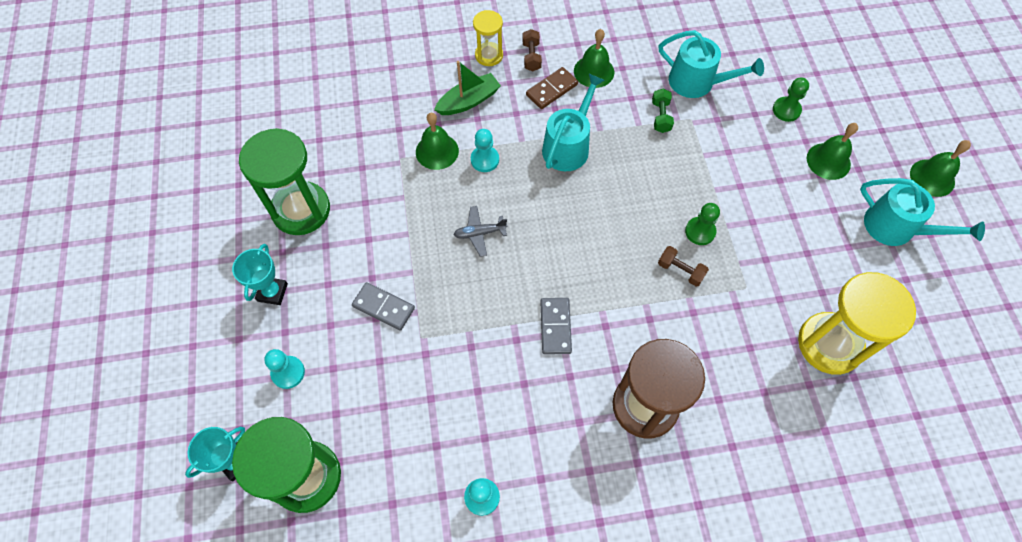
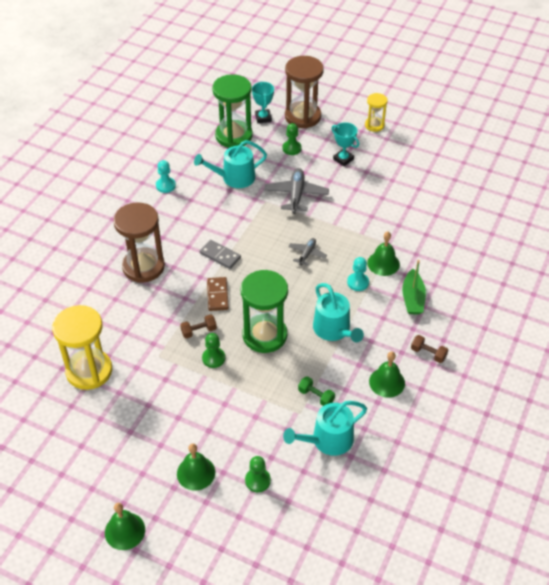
camera: 125 degrees right, 15 degrees down
green hourglass [239,128,330,235] -> green hourglass moved to [241,270,288,353]
turquoise pawn [264,349,305,389] -> green pawn [283,123,302,155]
grey domino [352,282,415,331] -> grey plane [264,168,329,214]
yellow hourglass [473,10,503,66] -> yellow hourglass moved to [365,93,388,132]
brown domino [526,67,578,109] -> brown domino moved to [207,277,229,311]
turquoise watering can [860,178,985,246] -> turquoise watering can moved to [194,140,267,188]
none -> brown hourglass [285,56,324,128]

